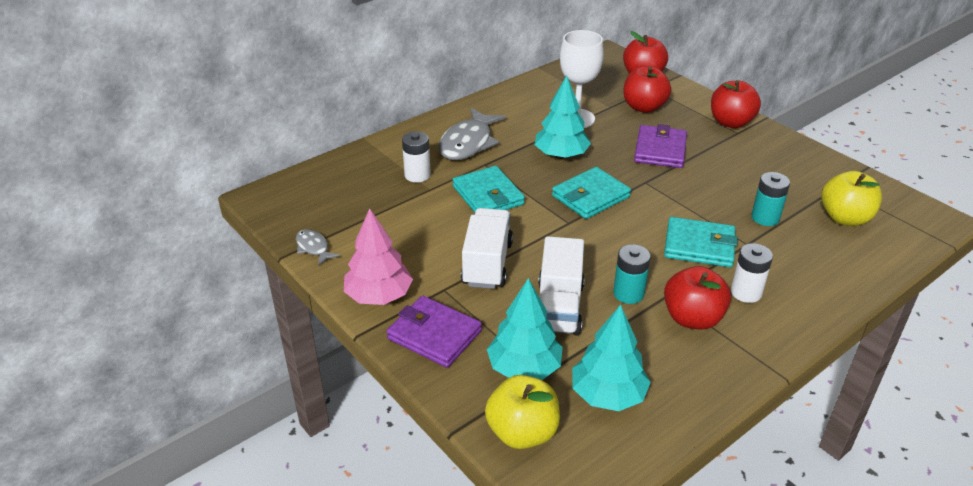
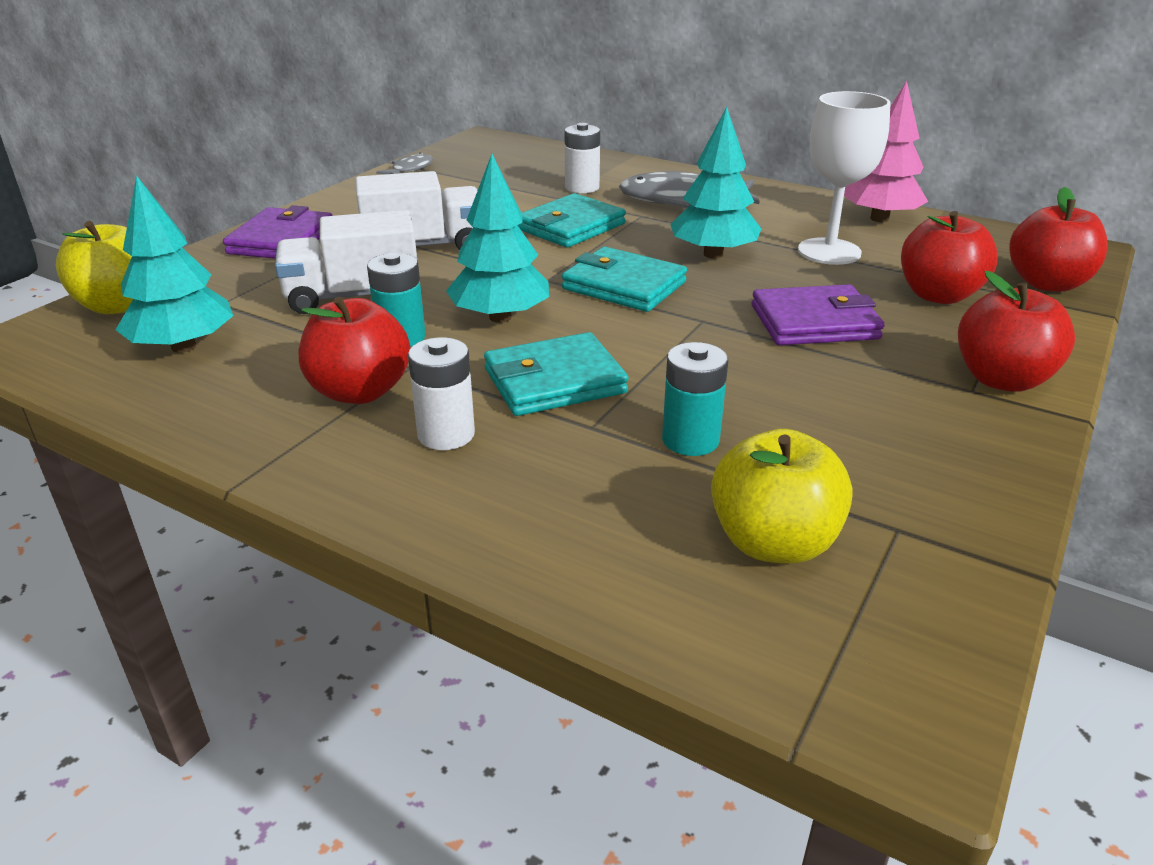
camera: 70 degrees right, 5 degrees down
pink tree [344,208,413,305] -> pink tree moved to [844,81,928,222]
turquoise tree [487,278,562,380] -> turquoise tree moved to [446,154,549,323]
turquoise wallet [664,217,738,267] -> turquoise wallet turned 75 degrees clockwise [484,332,629,416]

